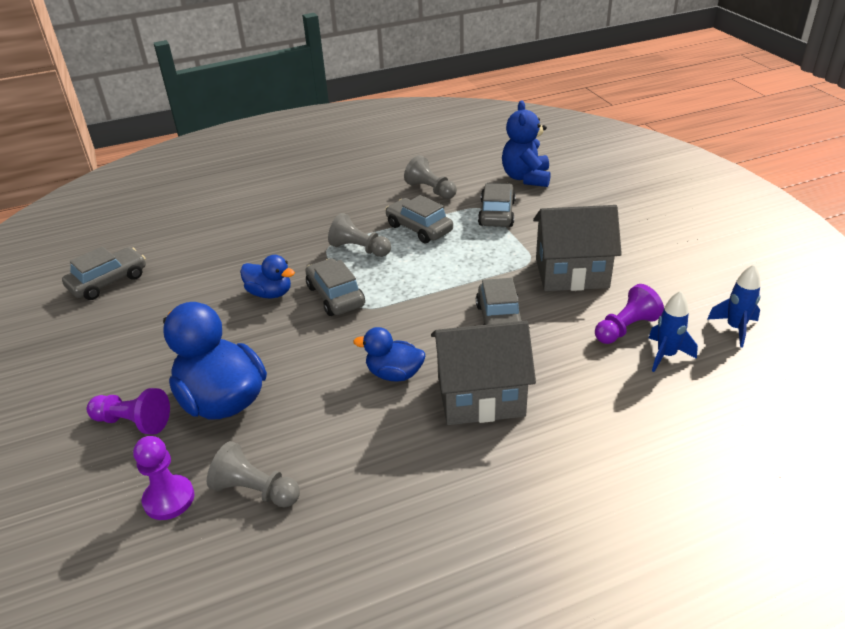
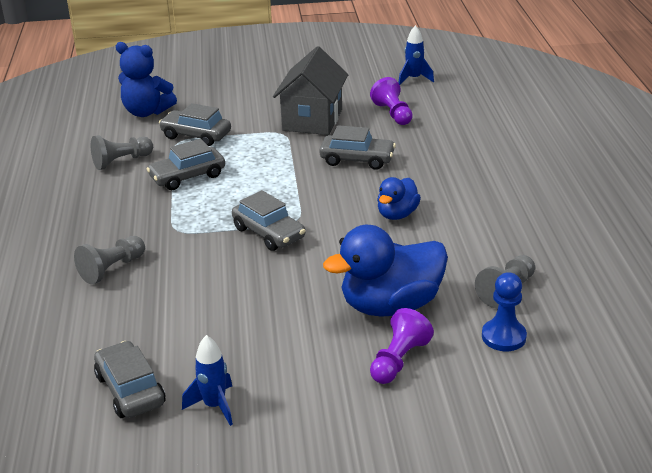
camera: 75 degrees left, 5 degrees down
purple pawn [133,436,194,520] -> blue pawn [482,272,527,351]
blue duck [240,255,295,298] -> none
grey car [305,259,365,316] -> grey car turned 120 degrees counterclockwise [232,190,305,251]
grey pawn [328,213,391,257] -> grey pawn moved to [74,236,145,284]
grey house [431,321,536,425] -> none
blue rocket [649,291,698,372] -> blue rocket moved to [182,335,233,426]

